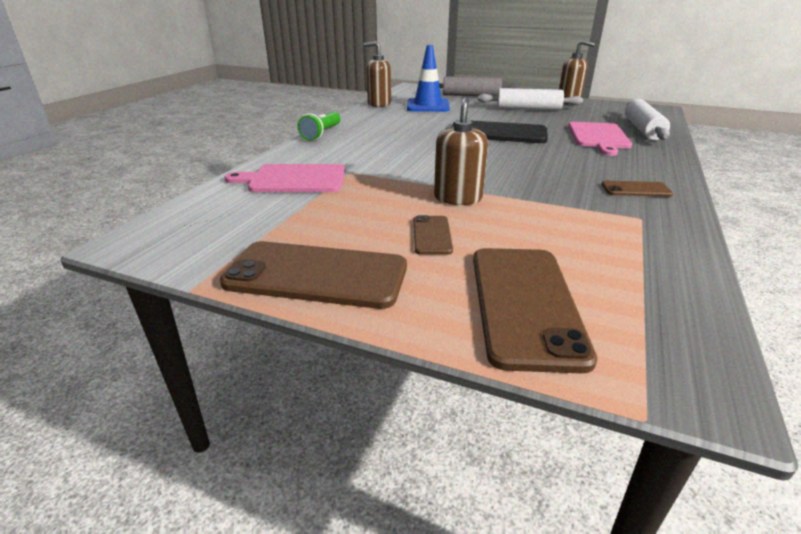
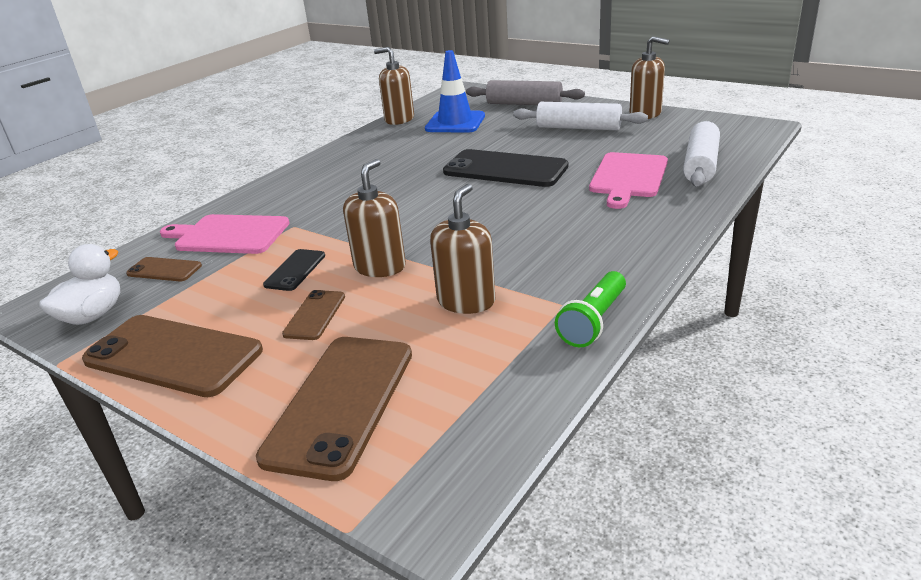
camera: 15 degrees right, 0 degrees up
green flashlight [298,112,340,140] -> green flashlight moved to [555,271,626,347]
brown phone [602,181,673,197] -> brown phone moved to [126,257,202,282]
none -> white duck [39,244,120,325]
none -> black phone [263,249,325,291]
none -> brown soap dispenser [430,184,496,314]

